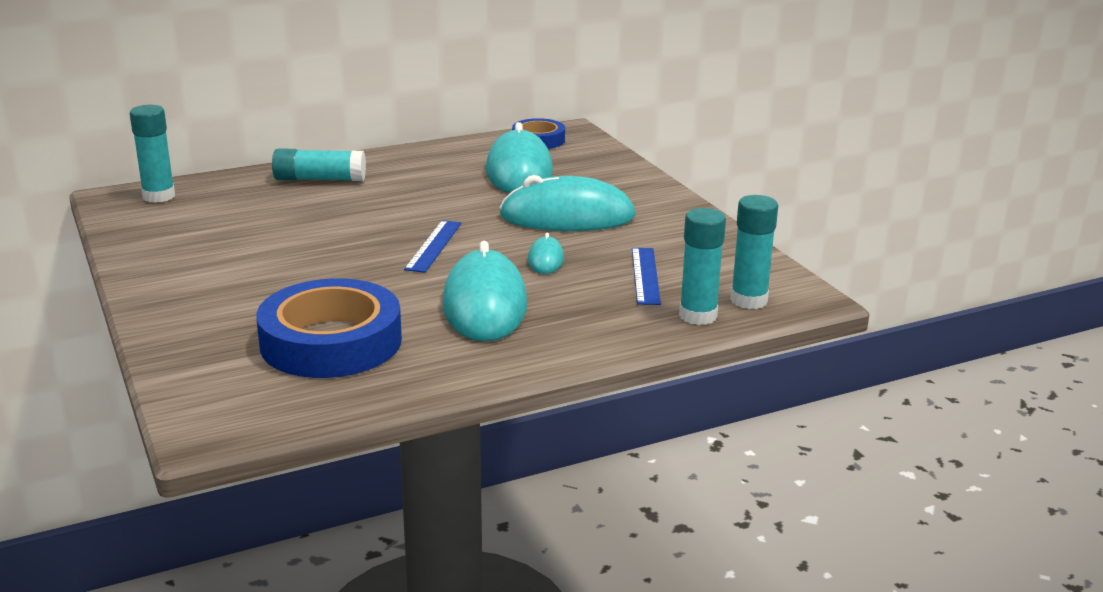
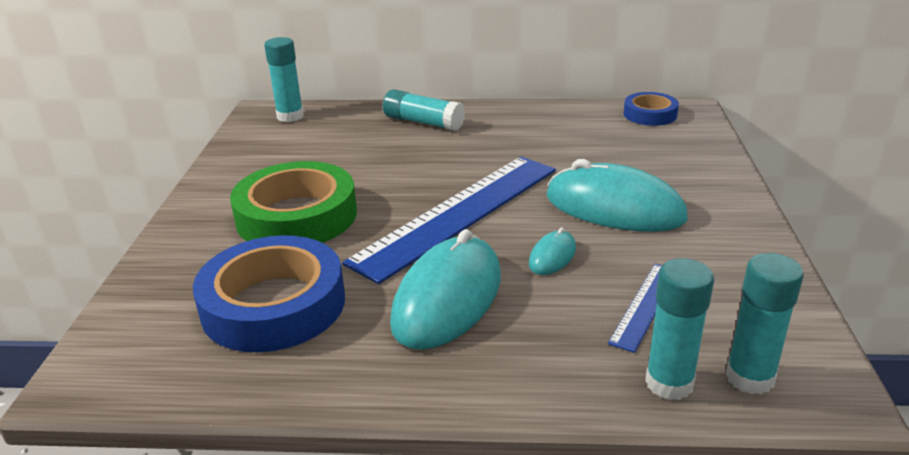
camera: 30 degrees right, 5 degrees up
blue ruler [404,220,462,273] -> blue ruler [342,157,556,284], size x2.21
turquoise mouse [486,122,553,193] -> none
none -> green tape [230,161,357,243]

